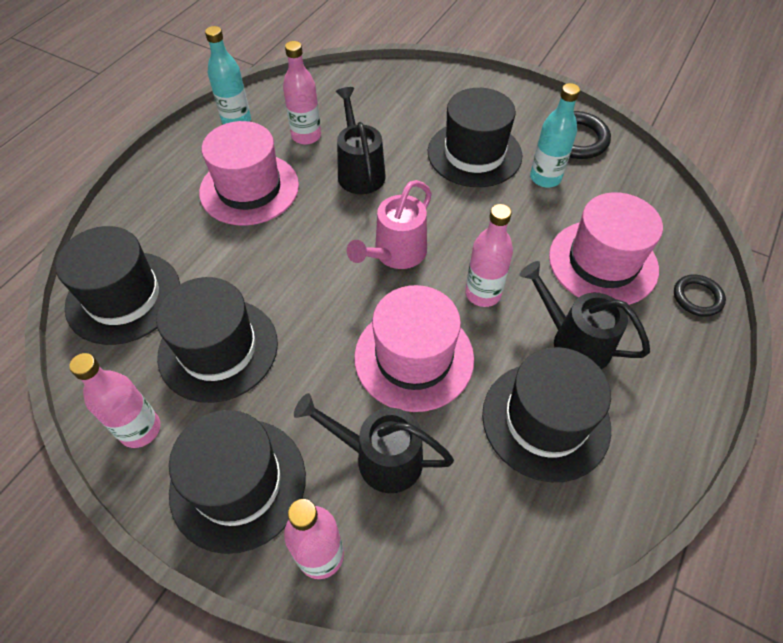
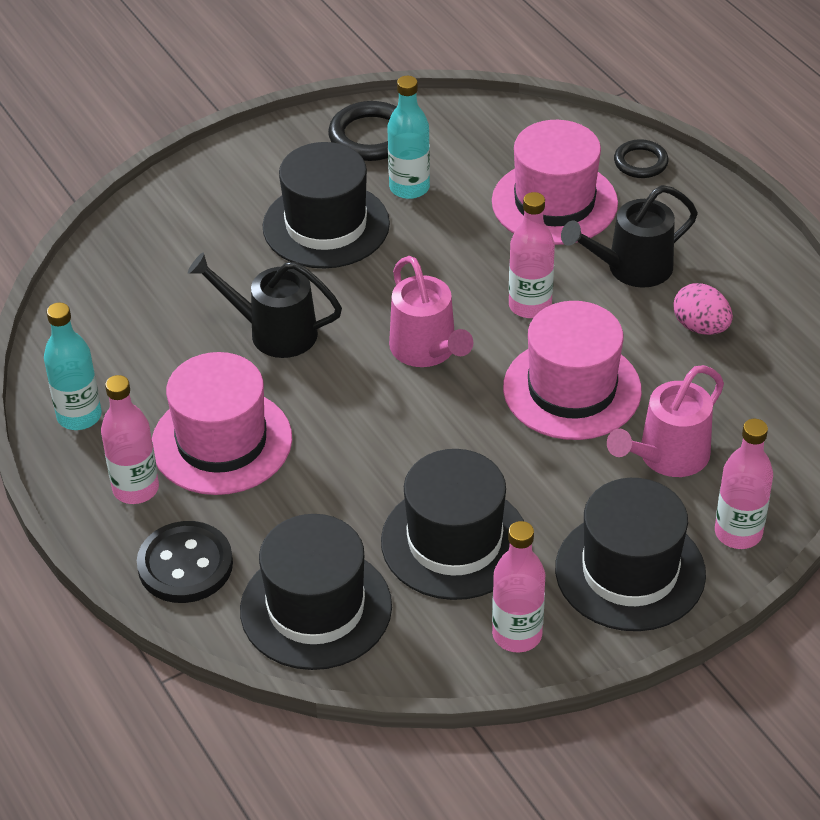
camera: 60 degrees left, 10 degrees down
pink bottle [283,41,321,145] -> pink bottle moved to [101,375,159,504]
black watering can [294,393,454,493] -> pink watering can [607,365,724,477]
black hat [482,347,611,482] -> pink egg [674,283,733,335]
none -> black button [137,521,233,603]

